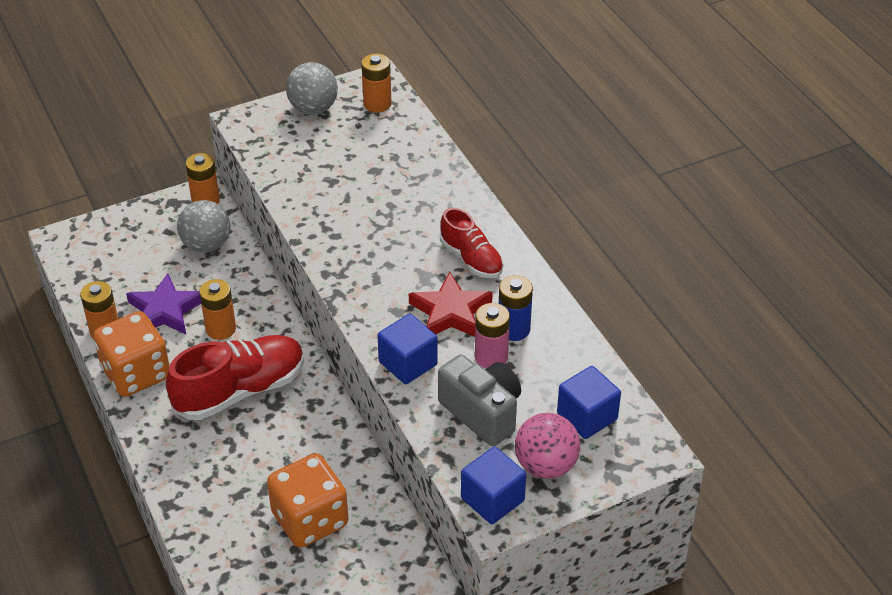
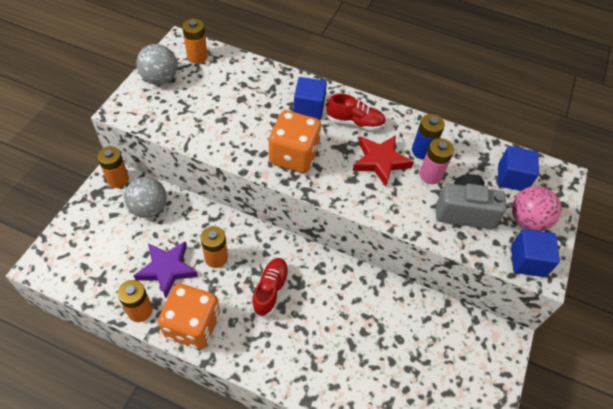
camera: 45 degrees left, 10 degrees up
red shoe [166,335,304,420] -> red shoe [251,258,289,317], size x0.60
orange dice [267,453,349,548] -> orange dice moved to [269,110,321,173]
blue cube [378,314,438,384] -> blue cube moved to [293,77,327,120]

